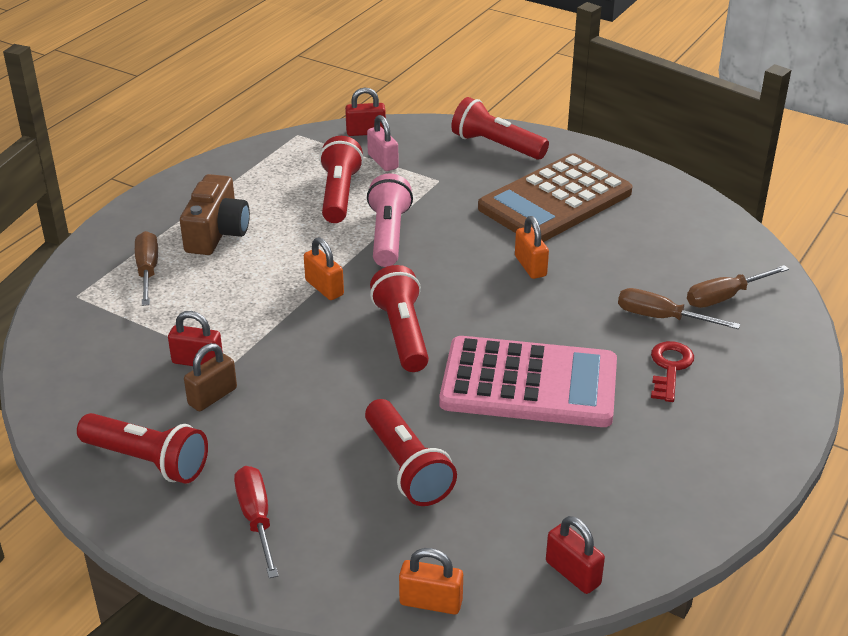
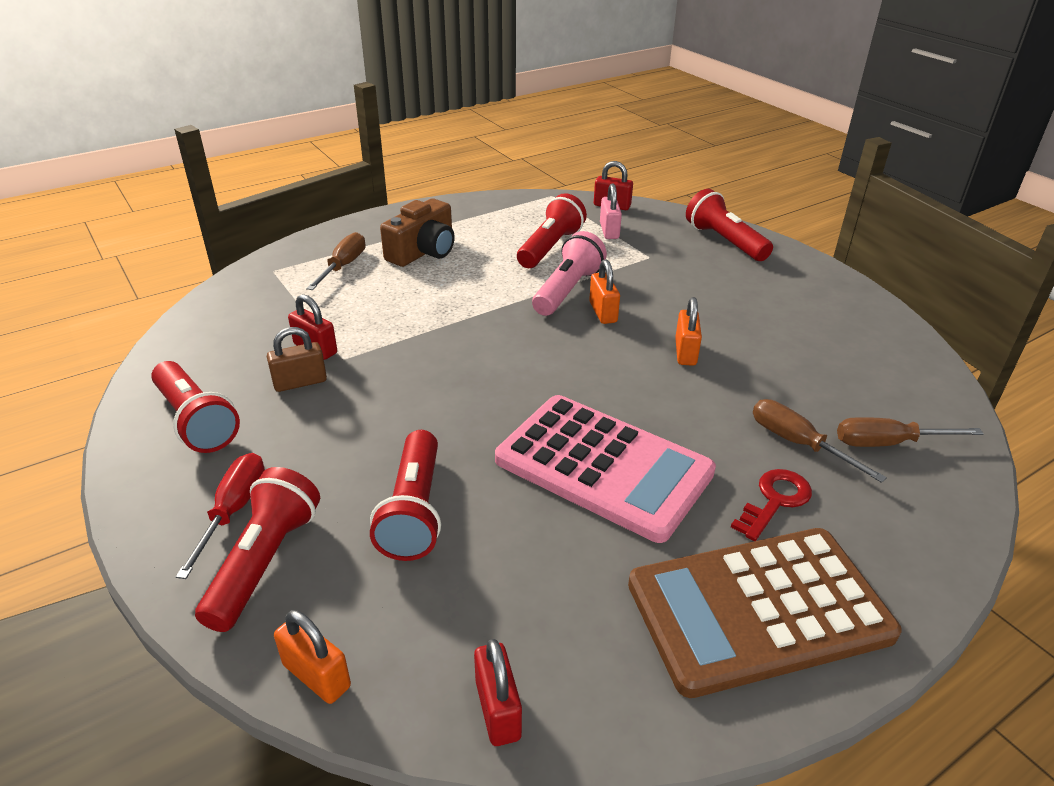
camera: 25 degrees right, 0 degrees up
orange padlock [304,237,344,300] -> orange padlock moved to [589,259,620,324]
red flashlight [370,265,429,372] -> red flashlight moved to [195,467,320,632]
brown calculator [478,153,632,242] -> brown calculator moved to [628,528,902,698]

